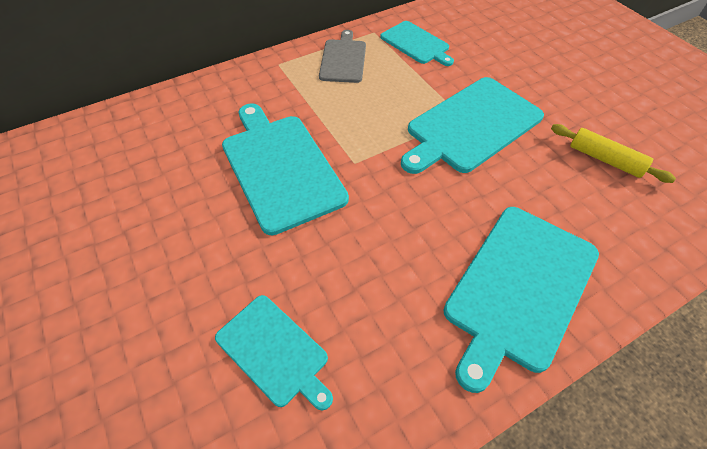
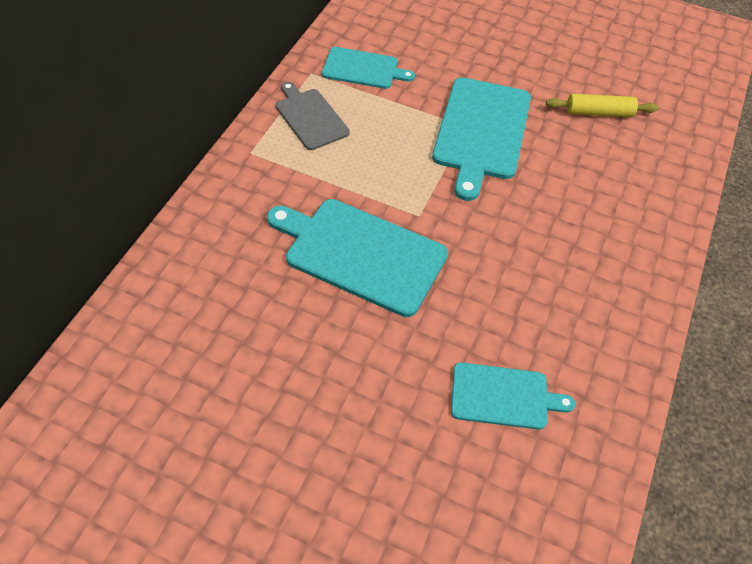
camera: 40 degrees left, 0 degrees up
turquoise cutting board [443,207,599,393] -> none

